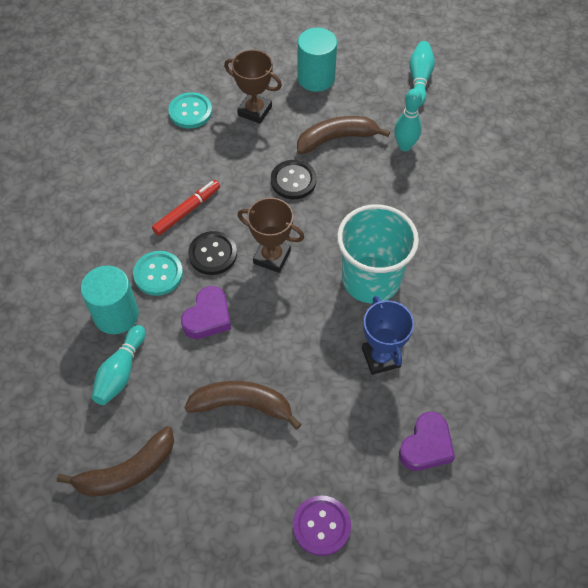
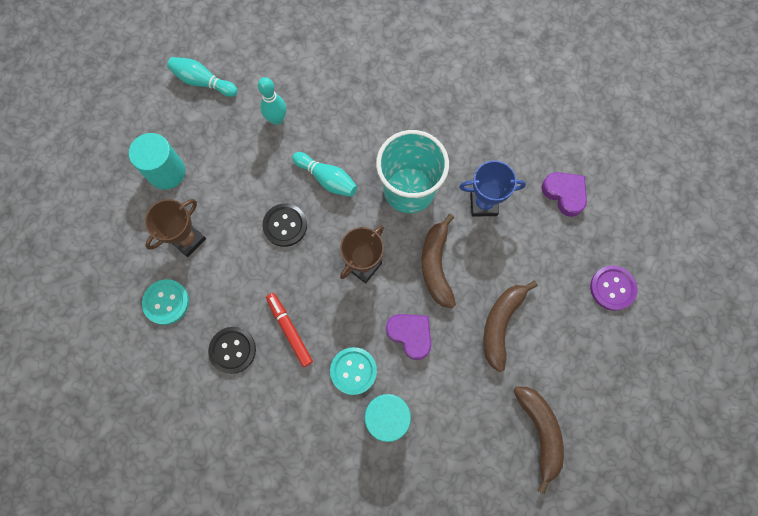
camera: 75 degrees left, 15 degrees up
turquoise bowling pin [92,325,146,405] -> turquoise bowling pin moved to [292,152,357,197]
black button [188,231,237,275] -> black button moved to [208,327,256,374]
brown banana [297,116,390,154] -> brown banana moved to [422,214,456,309]

